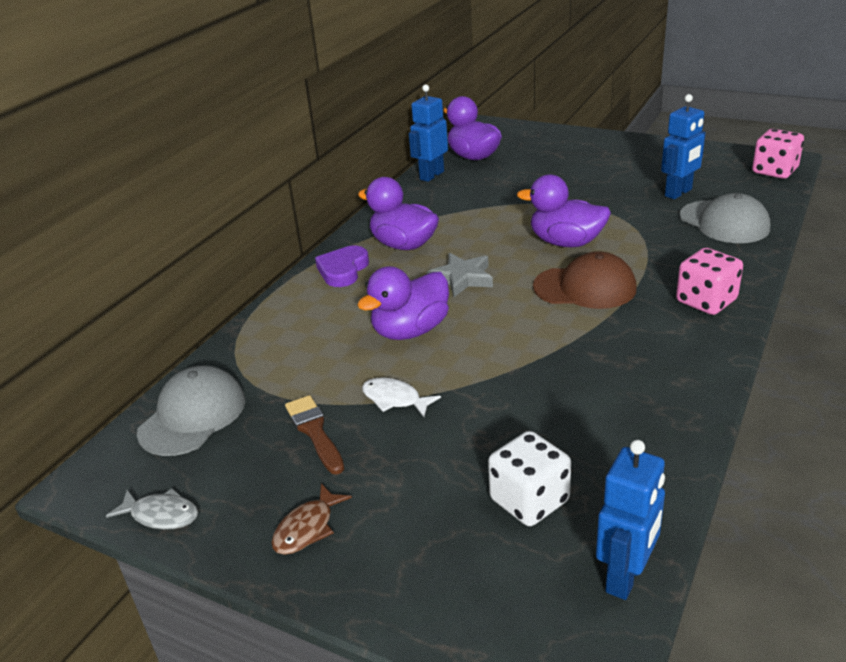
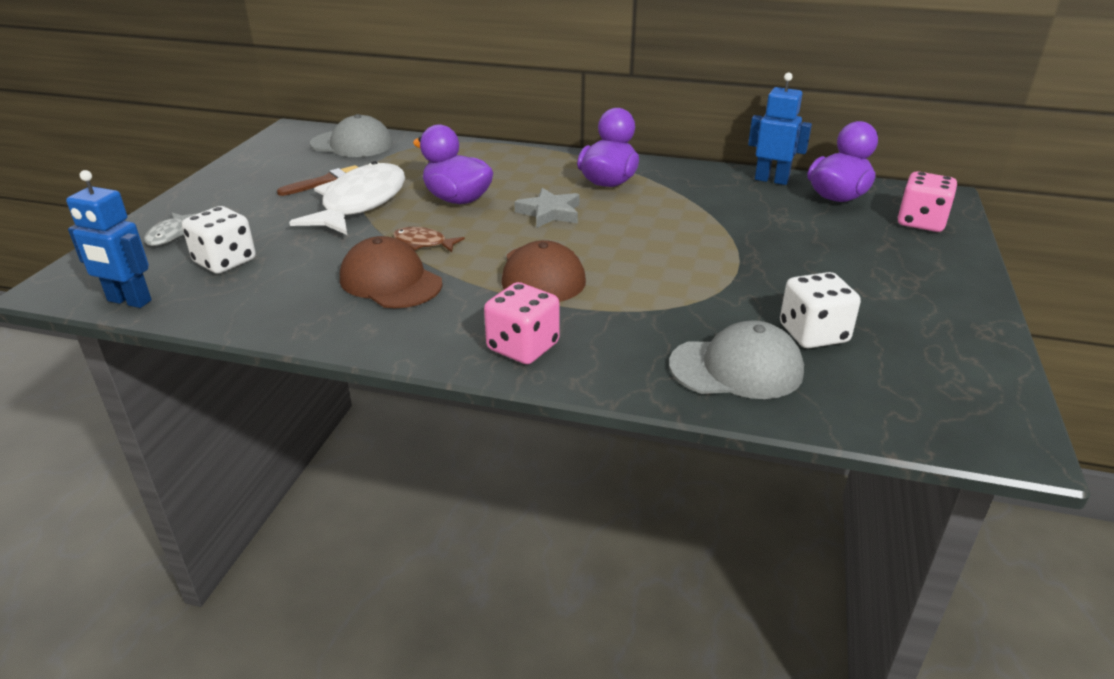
camera: 75 degrees right, 0 degrees up
grey fish [106,488,198,530] -> grey fish moved to [144,213,197,246]
brown fish [271,484,352,555] -> brown fish moved to [393,227,465,252]
purple heart [315,246,369,287] -> none
white fish [362,377,441,417] -> white fish [289,161,405,235], size x2.24
purple duck [517,174,611,247] -> none
blue robot [661,94,706,199] -> white dice [780,272,861,348]
grey cap [680,193,770,243] -> grey cap turned 135 degrees counterclockwise [669,320,804,399]
pink dice [752,129,804,179] -> pink dice moved to [898,172,957,232]
none -> brown cap [340,236,443,308]

